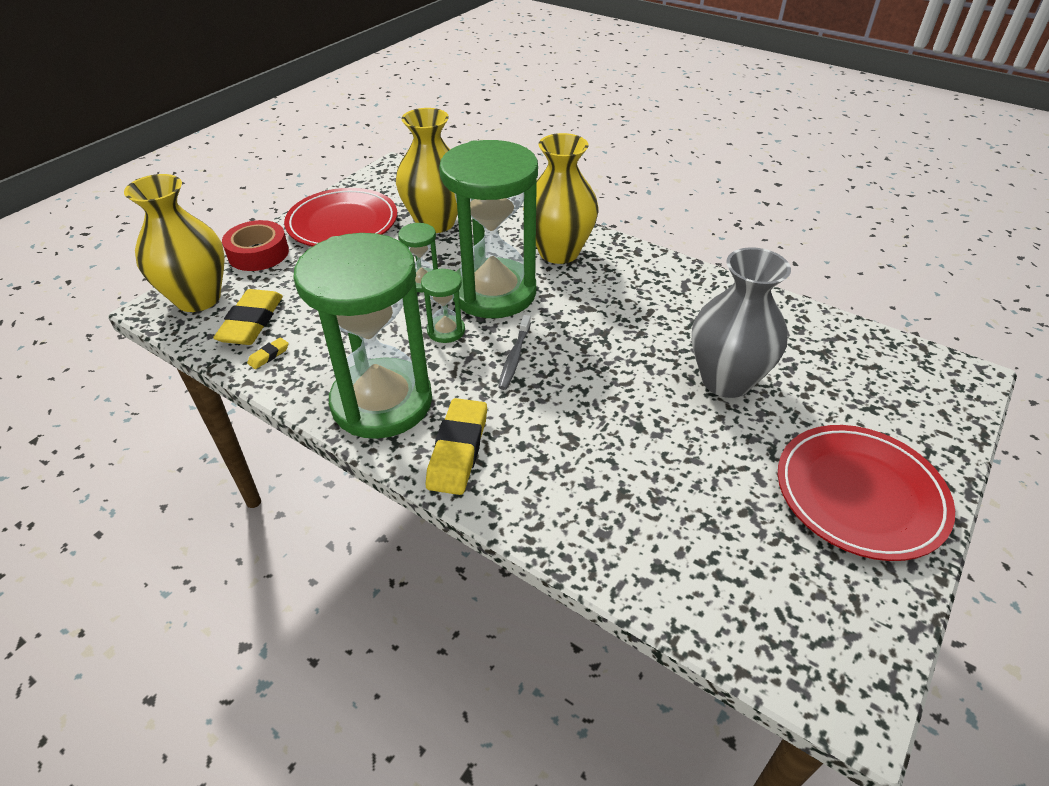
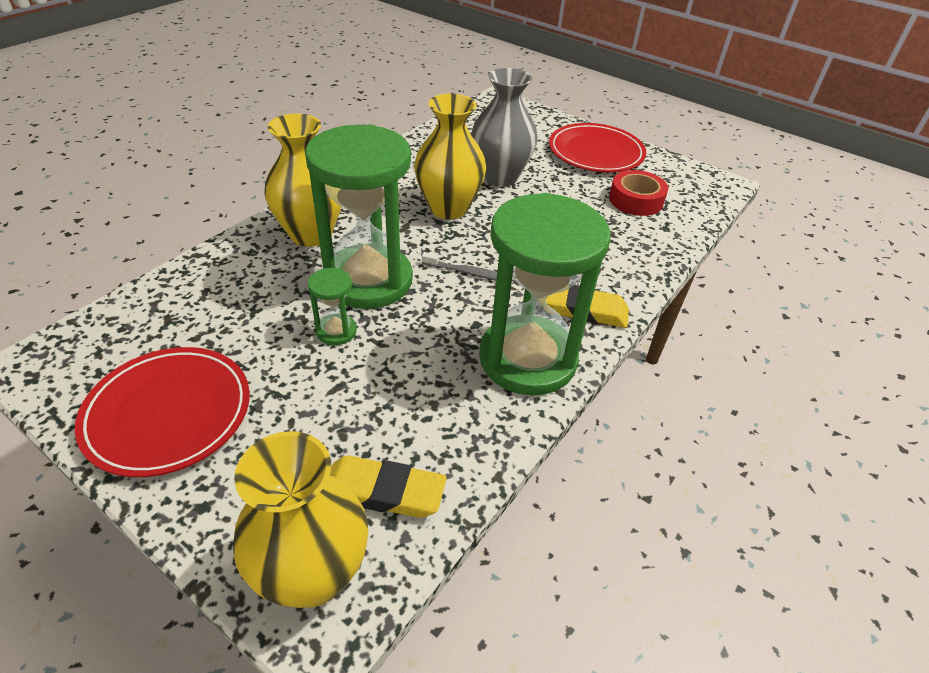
camera: 90 degrees left, 0 degrees up
red tape [222,220,289,271] -> red tape moved to [609,170,668,216]
yellow eraser [247,337,289,369] -> none
yellow vase [396,108,458,233] -> yellow vase moved to [414,94,486,219]
green hourglass [421,268,465,343] -> none

